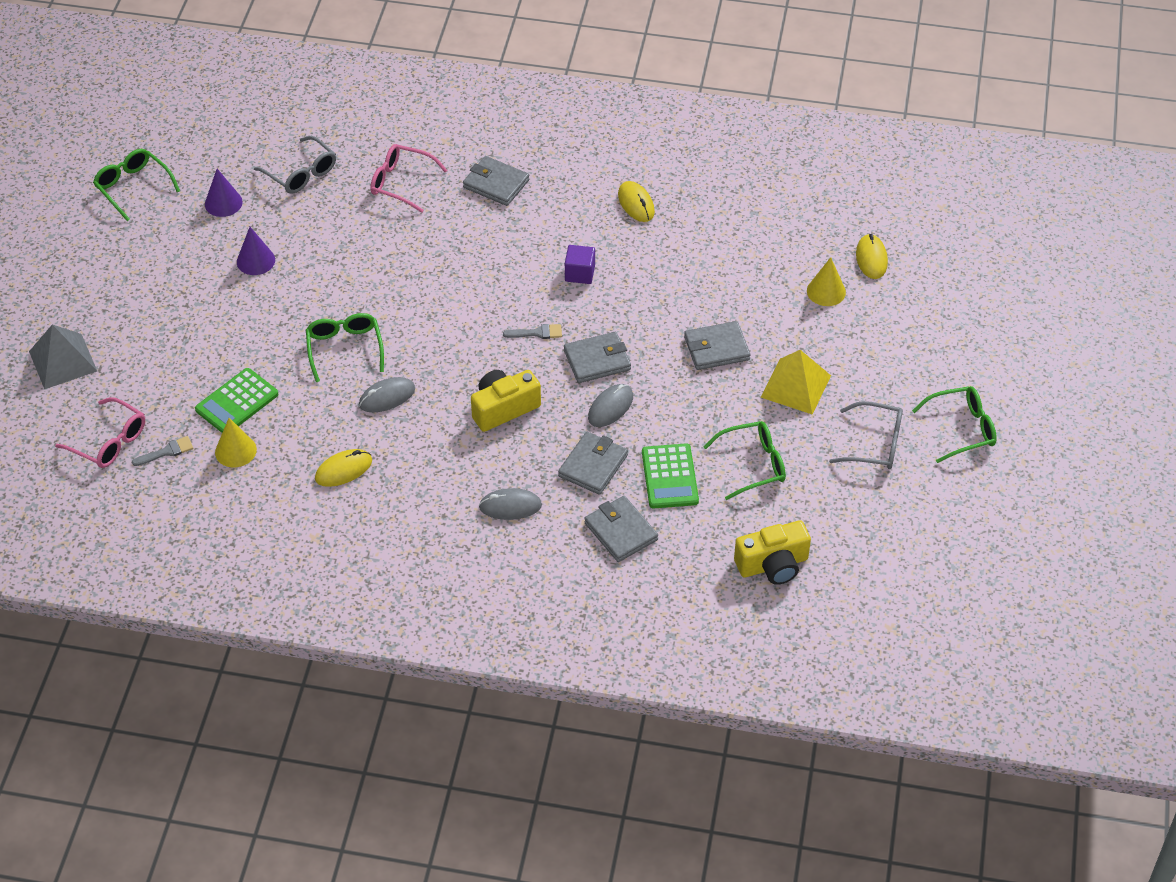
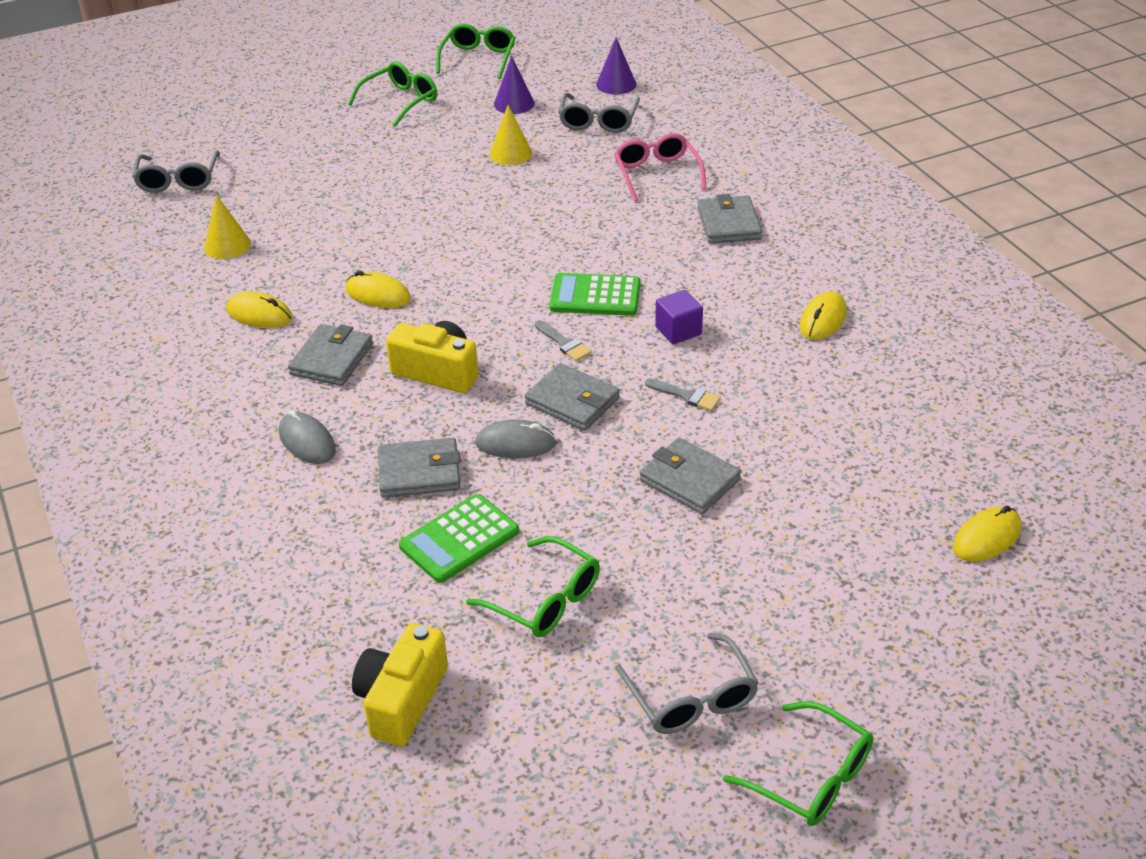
camera: 55 degrees right, 10 degrees down
grey pyramid [29,324,97,389] -> none
pink glasses [55,397,145,468] -> grey glasses [132,150,220,193]
grey brush [132,436,193,466] -> grey brush moved to [645,378,721,411]
green calculator [195,368,279,433] -> green calculator moved to [549,273,641,316]
purple cone [237,227,275,275] -> purple cone moved to [596,37,636,95]
green glasses [306,313,384,382] -> green glasses moved to [348,62,437,127]
grey mouse [359,377,415,412] -> yellow mouse [345,271,411,308]
grey wallet [584,496,658,562] -> grey wallet moved to [288,324,373,386]
yellow camera [734,520,811,585] -> yellow camera turned 75 degrees clockwise [352,623,448,746]
yellow pyramid [761,350,831,415] -> none
yellow cone [807,257,846,306] -> yellow cone moved to [490,105,532,165]

